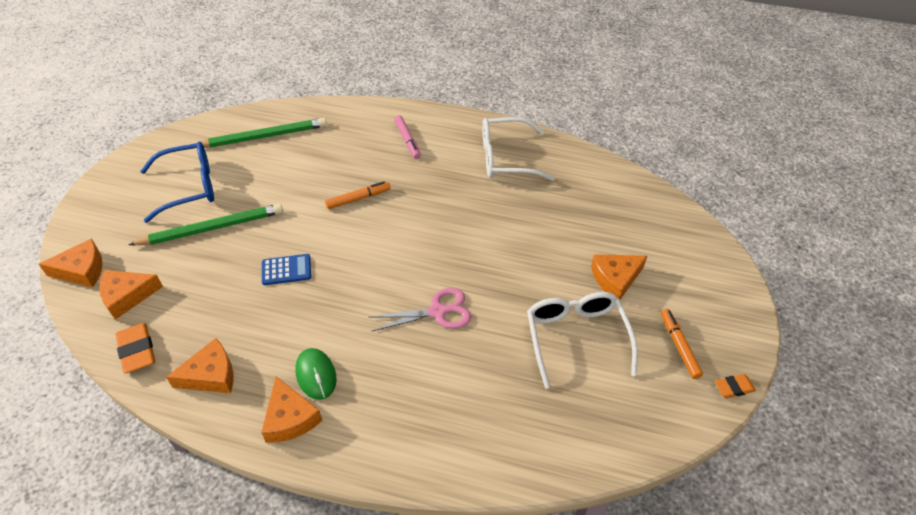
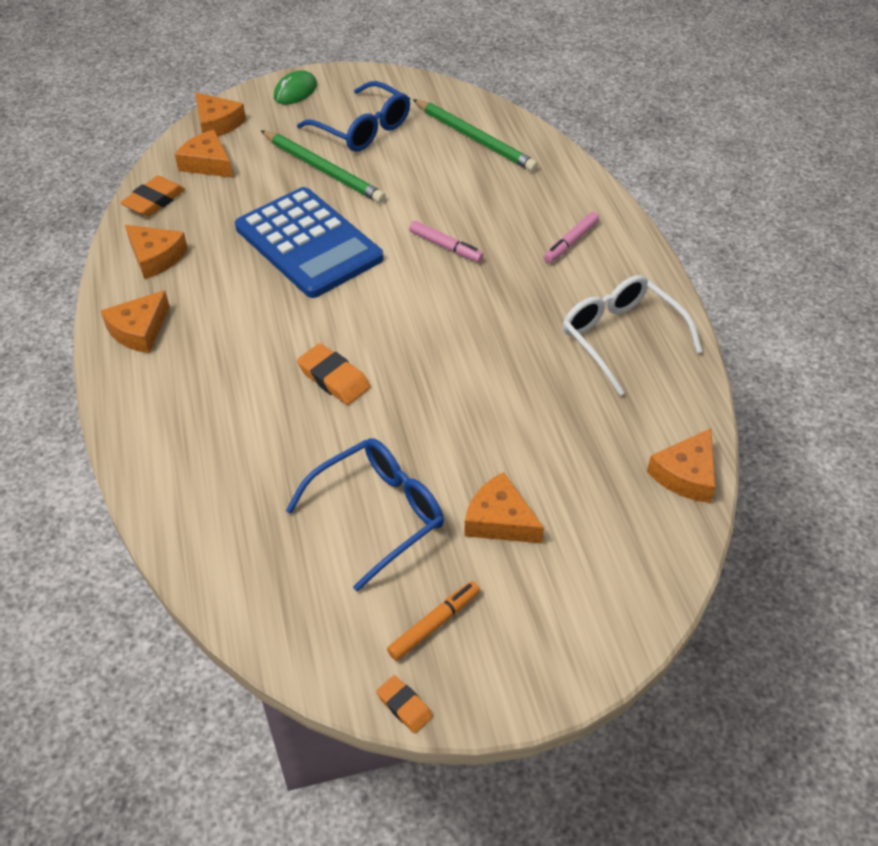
camera: 60 degrees right, 0 degrees up
blue calculator [262,254,311,285] -> blue calculator [235,187,384,298], size x2.48
green mouse [295,348,337,400] -> green mouse moved to [274,70,317,104]
orange marker [325,181,391,209] -> pink marker [409,221,484,262]
pink scissors [369,288,471,332] -> orange eraser [297,343,370,405]
white glasses [527,292,638,389] -> blue glasses [286,438,444,592]
none -> orange cheese [647,428,716,503]

